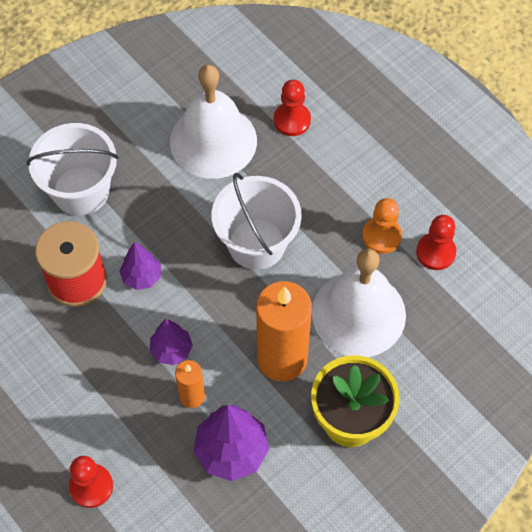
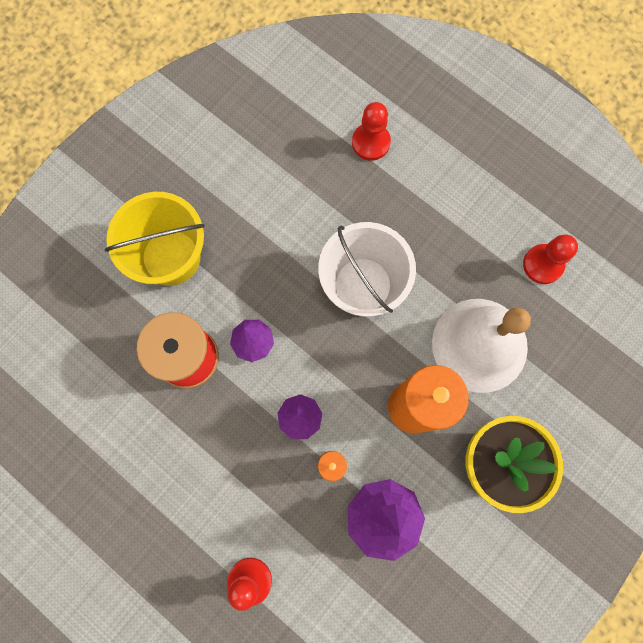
camera: 10 degrees left, 15 degrees up
white bucket [27,123,118,216] -> yellow bucket [105,192,205,286]
white bell [170,65,257,179] -> none
orange pawn [362,198,402,254] -> none

